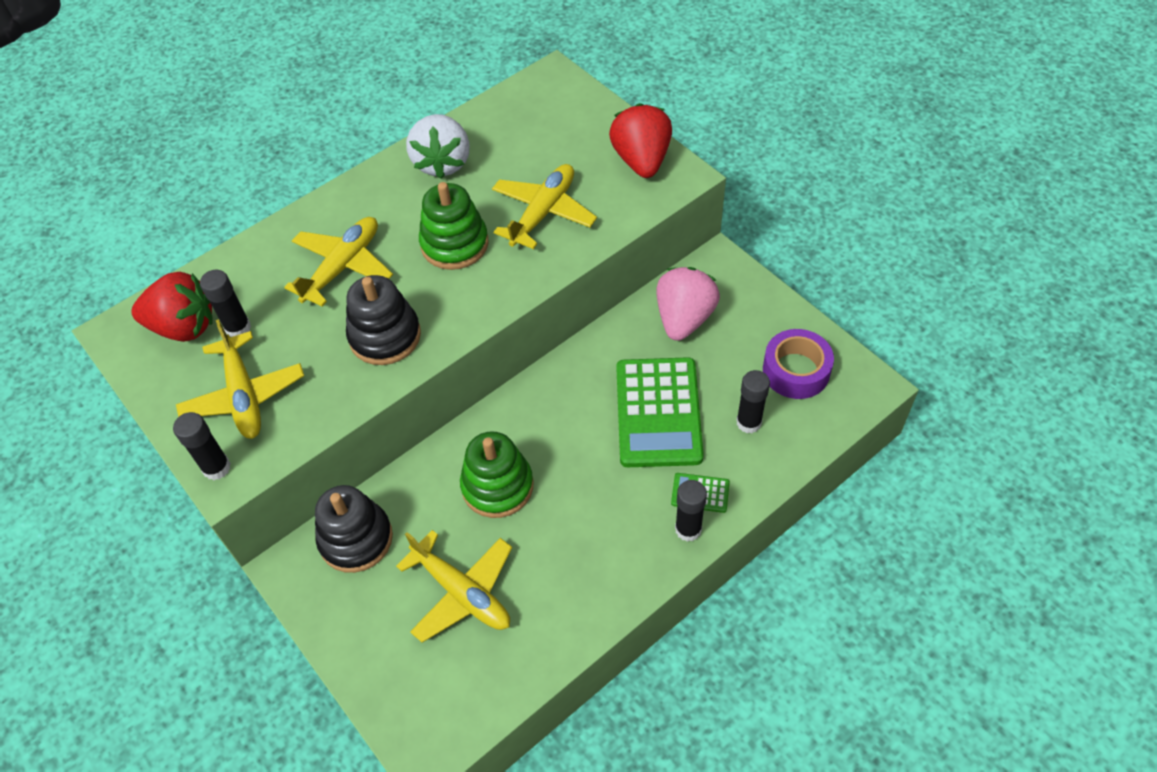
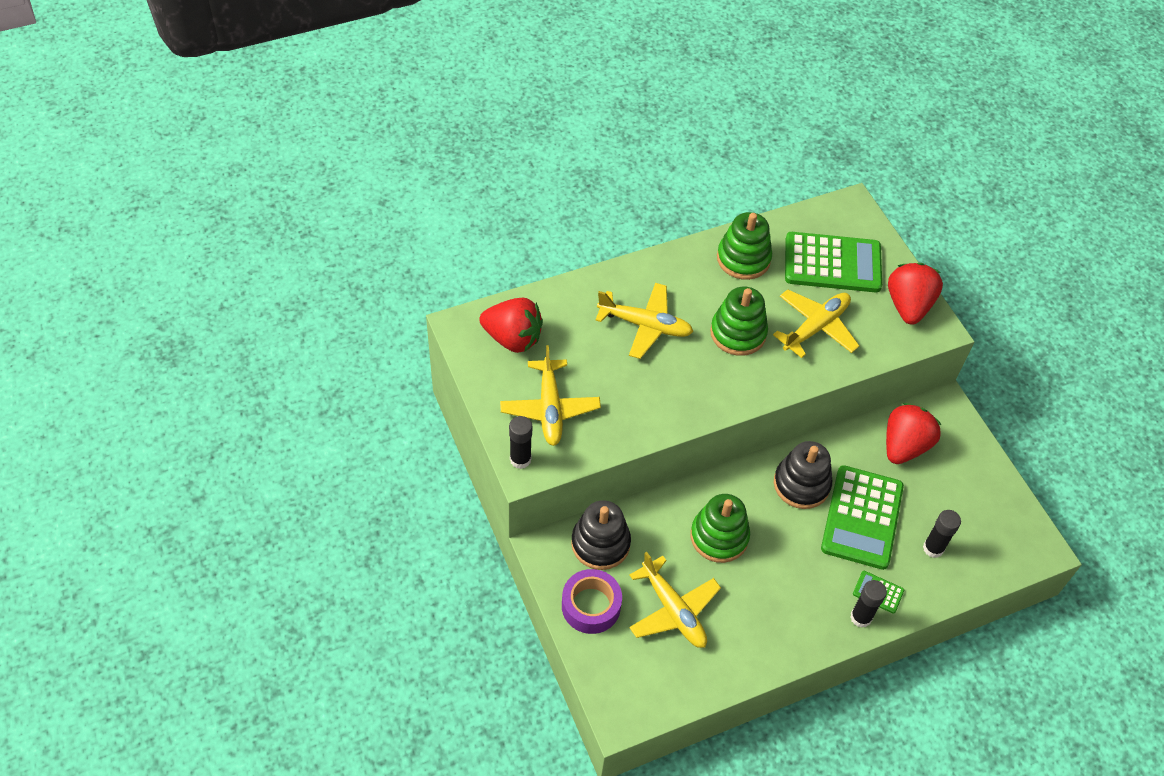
camera: 10 degrees right, 0 degrees up
black glue stick [200,270,251,337] -> none
yellow plane [284,217,393,307] -> yellow plane turned 60 degrees clockwise [596,283,694,359]
black stacking toy [346,275,421,365] -> black stacking toy moved to [774,441,832,509]
white strawberry [406,114,470,179] -> green stacking toy [717,212,772,280]
pink strawberry [656,267,720,341] -> red strawberry [886,403,941,464]
purple tape [763,329,834,399] -> purple tape moved to [562,569,622,634]
none -> green calculator [785,232,882,293]

